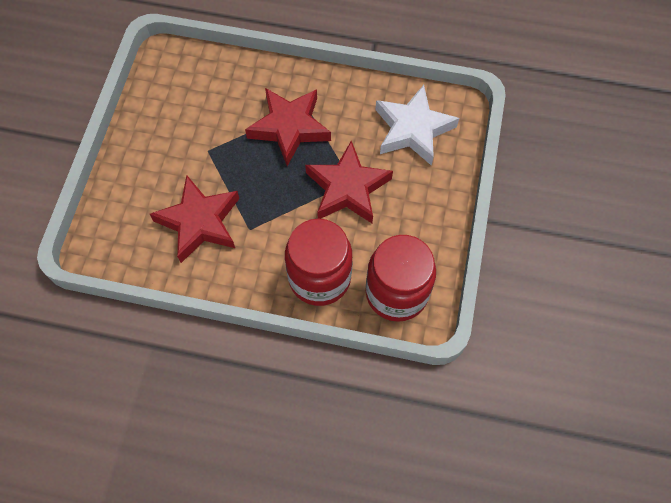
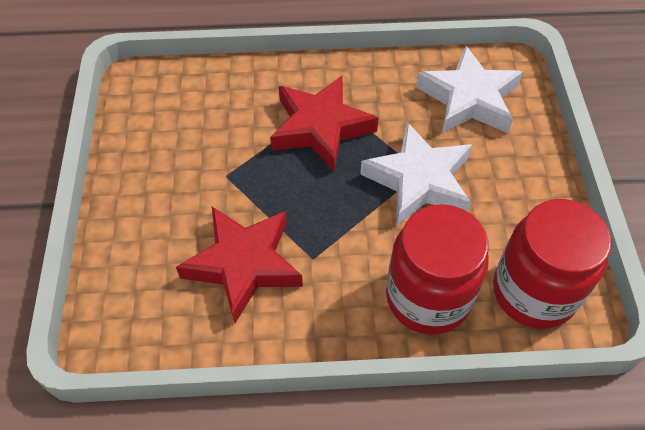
camera: 15 degrees left, 10 degrees down
red star [305,140,393,223] -> white star [360,122,472,226]

